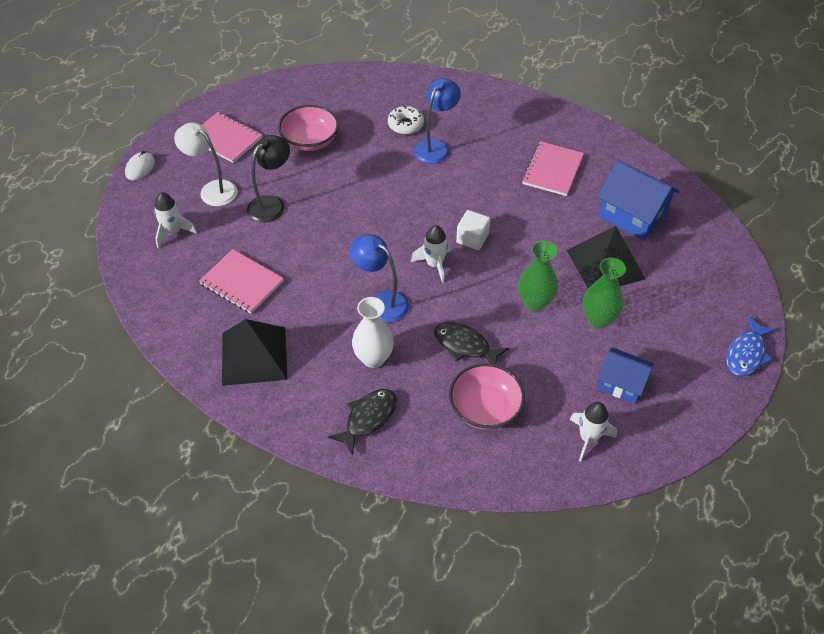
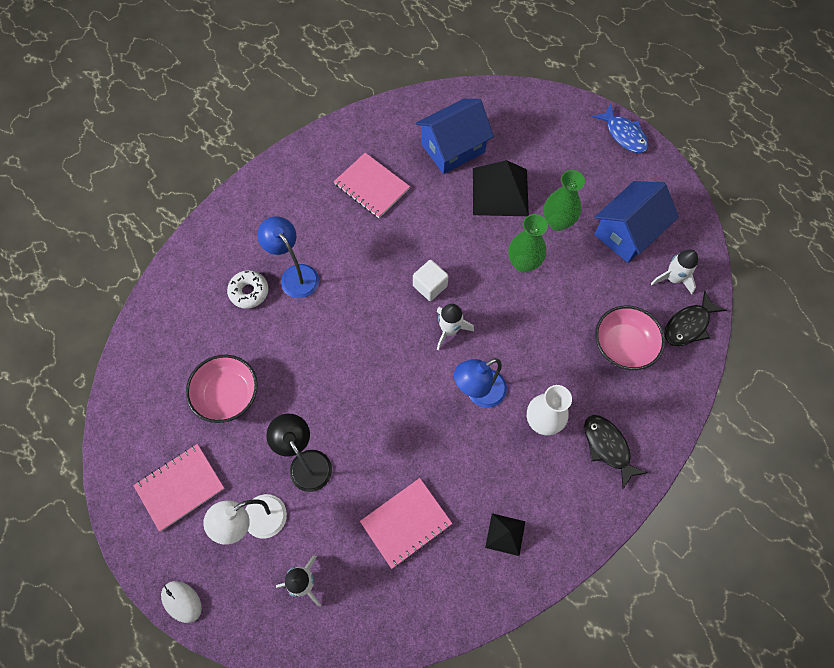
camera: 70 degrees left, 15 degrees up
black pyramid [222,319,287,386] -> black pyramid [485,513,525,556], size x0.52
black fish [434,322,509,364] -> black fish moved to [664,291,726,346]
blue house [598,347,654,404] -> blue house [594,181,679,263], size x1.54

